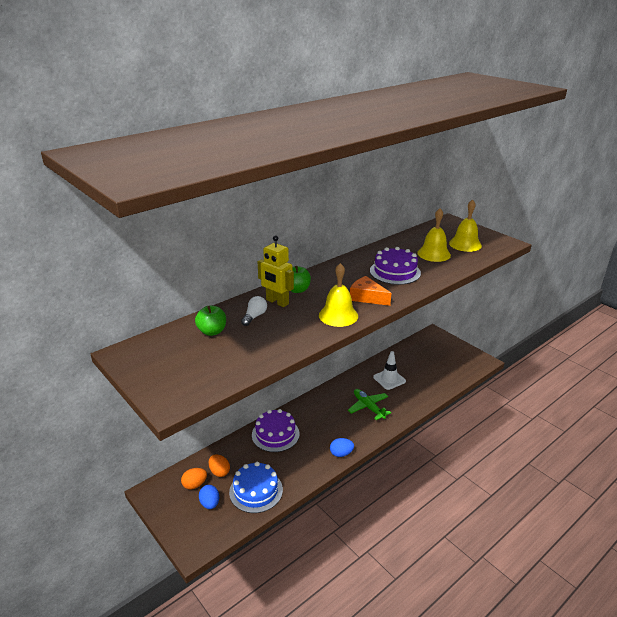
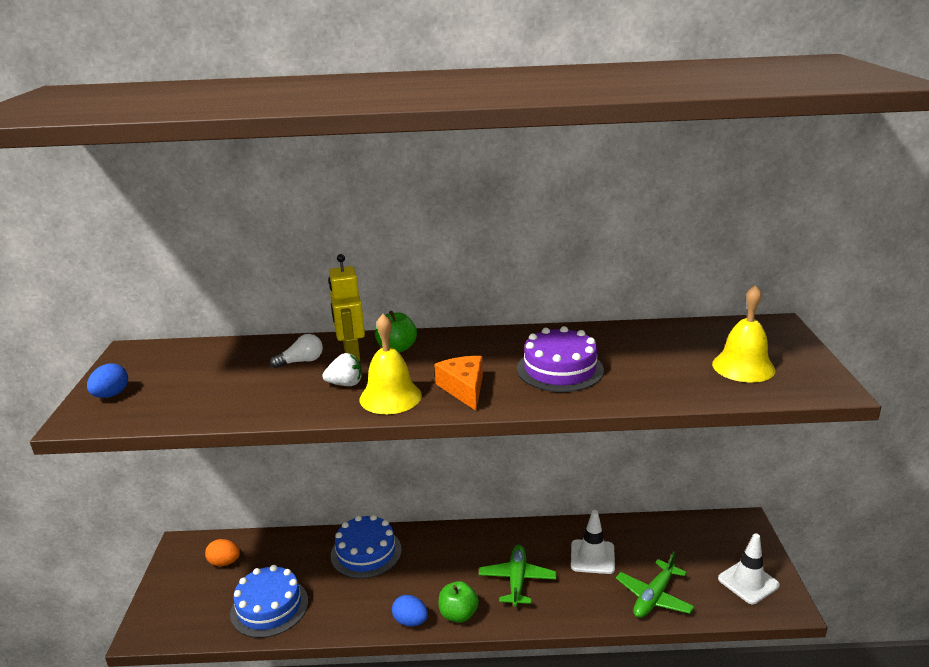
camera: 40 degrees right, 5 degrees down
green apple [195,305,226,336] -> green apple moved to [439,581,479,623]
blue egg [199,485,219,509] -> blue egg moved to [87,363,128,398]
orange egg [209,454,230,477] -> none
purple cake [252,409,300,452] -> blue cake [331,515,402,579]
yellow bell [417,208,451,262] -> none
none -> white strawberry [322,353,362,386]
none -> green plane [616,551,694,618]
none -> white traffic cone [718,533,780,604]

